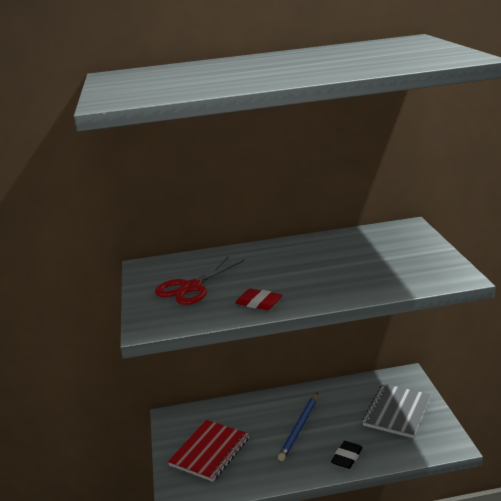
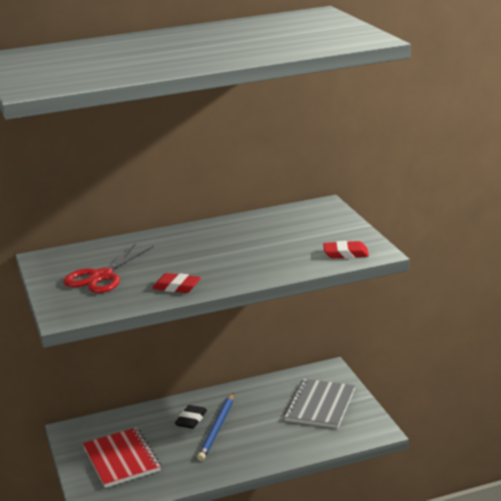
camera: 10 degrees left, 0 degrees up
red notebook [168,420,249,482] -> red notebook turned 45 degrees counterclockwise [83,427,161,488]
black eraser [331,441,363,469] -> black eraser moved to [175,405,207,429]
none -> red eraser [323,241,369,258]

